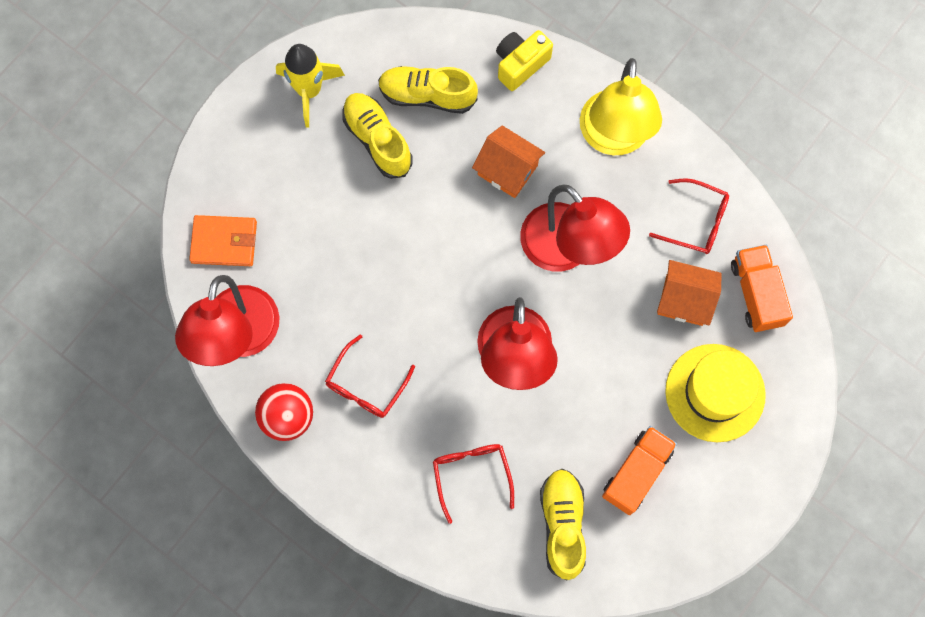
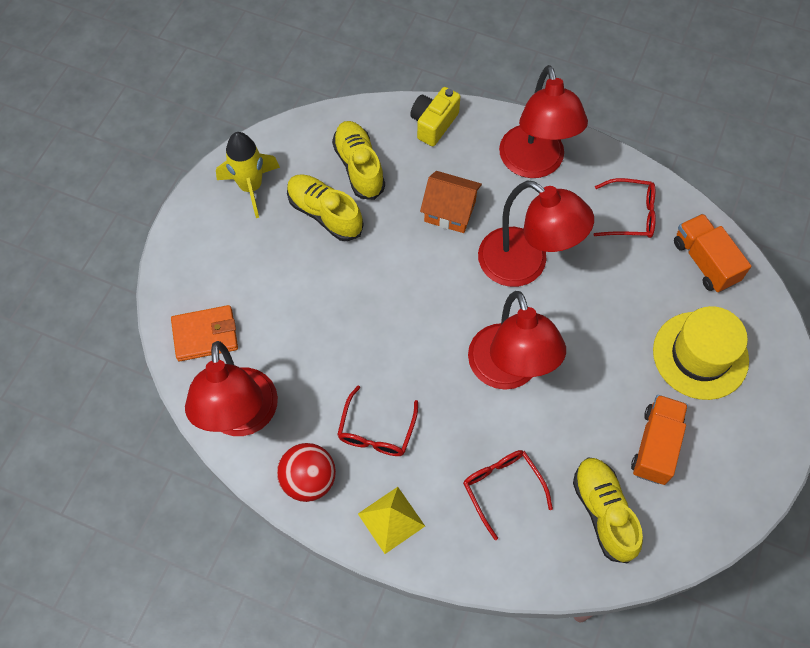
camera: 15 degrees left, 10 degrees down
yellow shoe [378,66,478,114] -> yellow shoe turned 75 degrees clockwise [332,121,385,200]
yellow lamp [580,58,662,155] -> red lamp [499,65,588,178]
orange house [657,260,722,326] -> none
none -> yellow pyramid [358,487,425,554]

